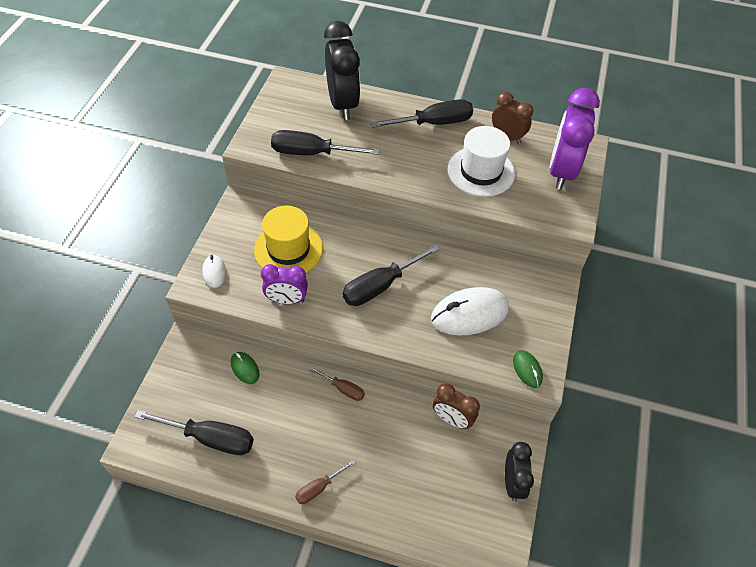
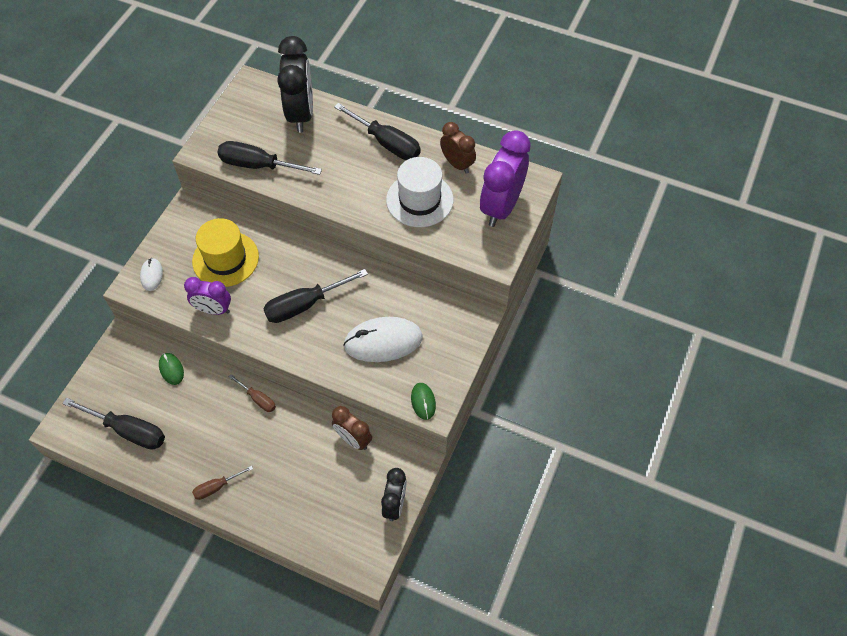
camera: 10 degrees right, 5 degrees up
black screwdriver [371,99,473,128] -> black screwdriver turned 45 degrees clockwise [334,103,421,160]

